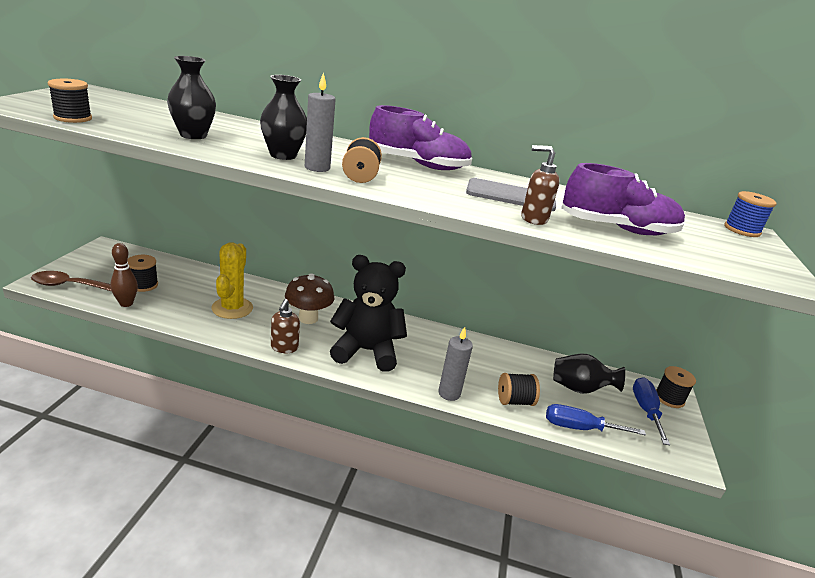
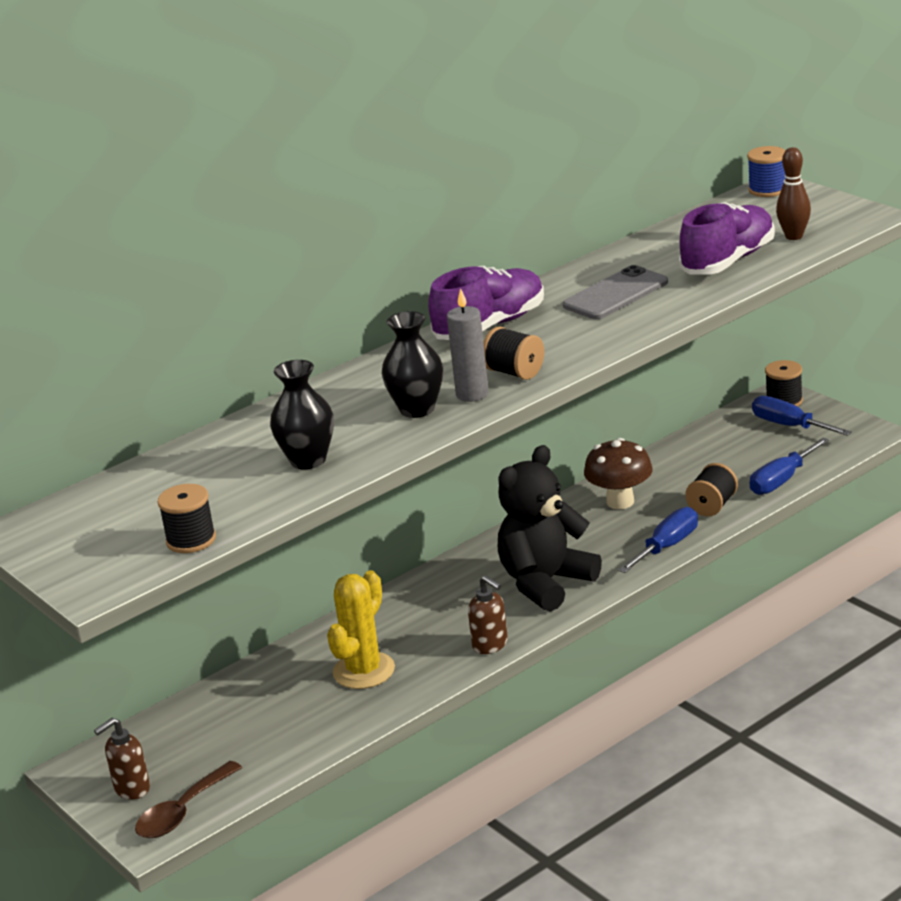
camera: 45 degrees left, 0 degrees up
brown bowling pin [111,243,138,307] -> brown bowling pin moved to [776,147,811,240]
black spool [127,255,158,292] -> none
yellow cactus [211,243,253,319] -> yellow cactus turned 75 degrees clockwise [327,570,395,689]
brown mushroom [285,273,334,324] -> brown mushroom moved to [584,438,653,509]
grey candle [438,327,473,401] -> blue screwdriver [618,507,698,573]
brown soap dispenser [521,145,560,225] -> brown soap dispenser moved to [94,718,150,800]
black vase [553,354,625,394] -> none

